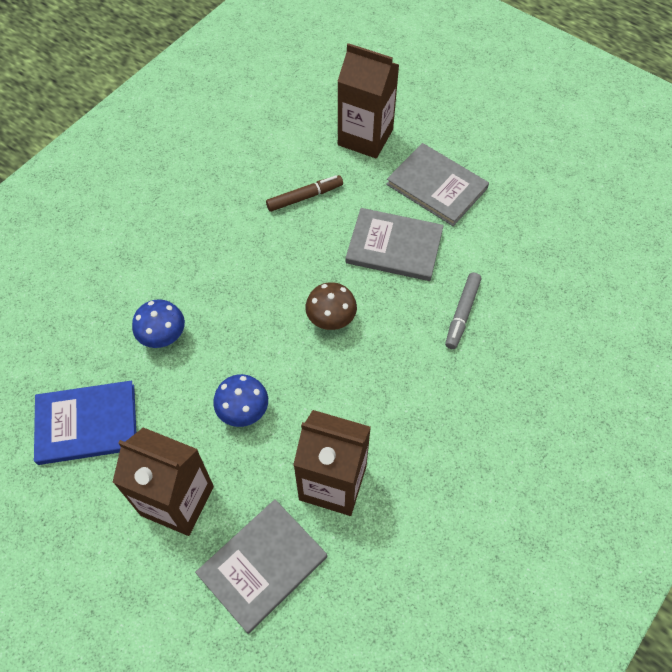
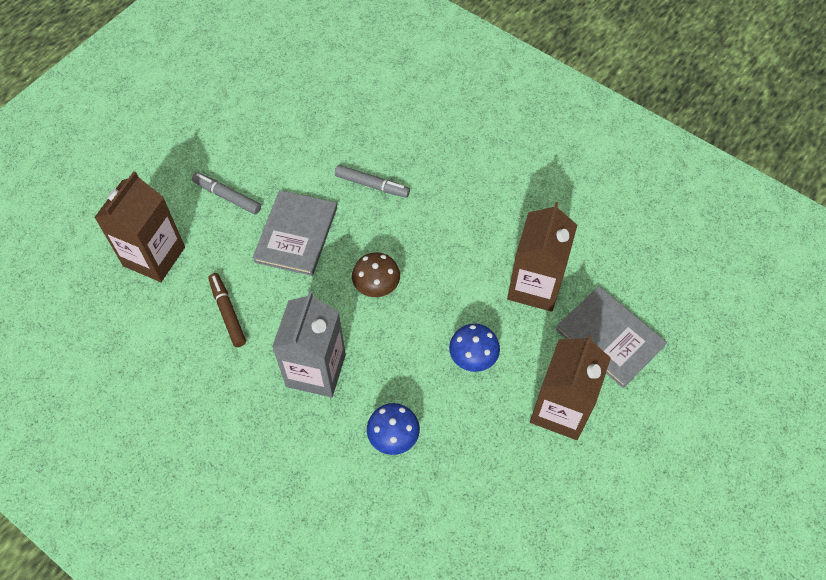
camera: 90 degrees left, 0 degrees up
blue book [34,381,136,465] -> none
grey book [386,143,489,226] -> grey marker [192,172,261,214]
none -> grey carton [272,291,346,397]

